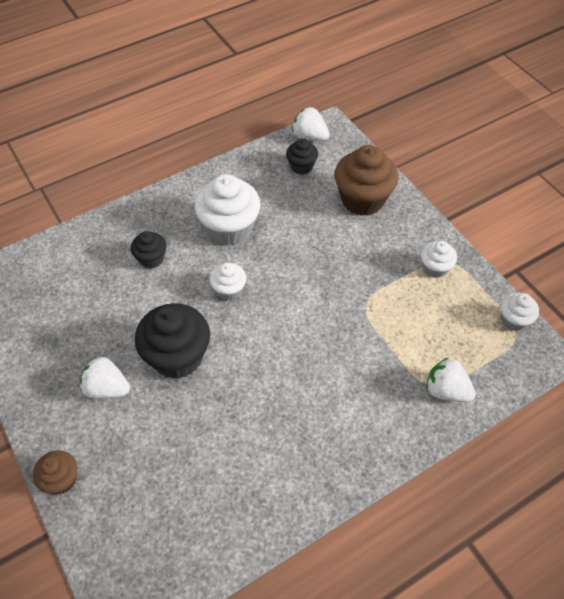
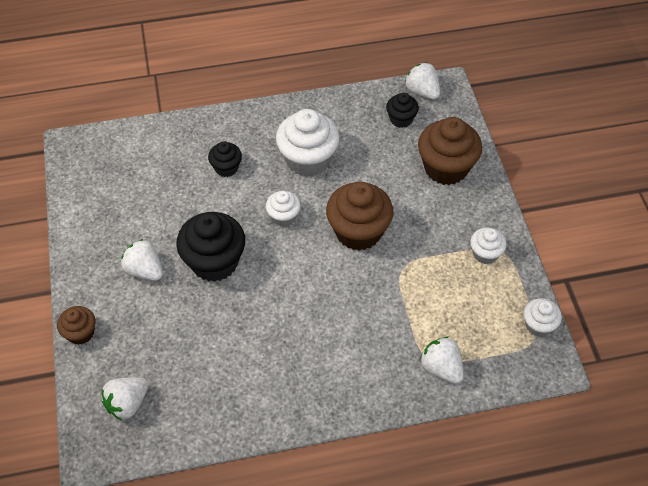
camera: 20 degrees right, 0 degrees up
none -> white strawberry [101,377,148,421]
none -> brown cupcake [326,182,393,251]

